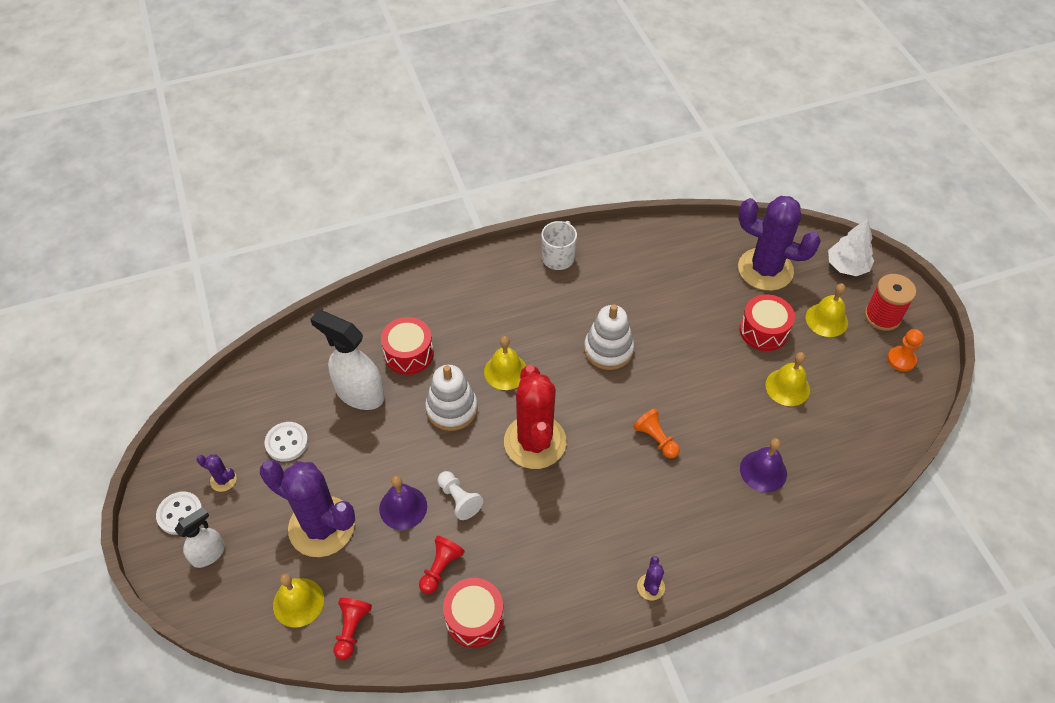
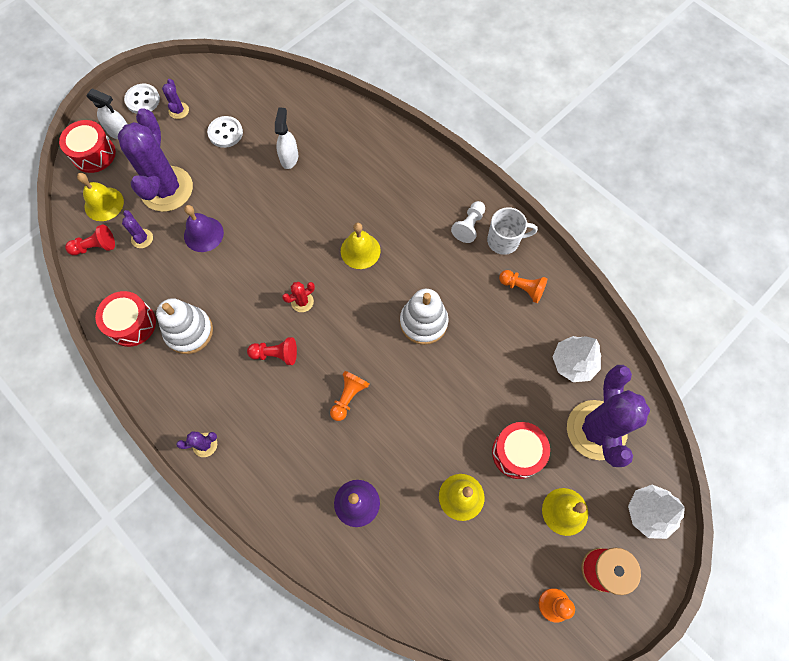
camera: 65 degrees right, 15 degrees up
white spray bottle [310,310,385,410] -> white spray bottle [275,107,298,169], size x0.59
red drum [381,317,434,375] -> red drum moved to [59,120,116,173]
red pawn [419,536,465,594] -> red pawn moved to [247,337,297,365]
white stacking toy [425,365,478,431] -> white stacking toy moved to [156,298,213,354]
white pawn [438,471,483,520] -> white pawn moved to [451,201,485,243]
red cactus [504,365,566,469] -> red cactus [282,282,315,312], size x0.41
none -> purple cactus [122,210,153,248]
none -> orange pawn [499,270,547,303]
none -> white tree [553,336,601,382]

